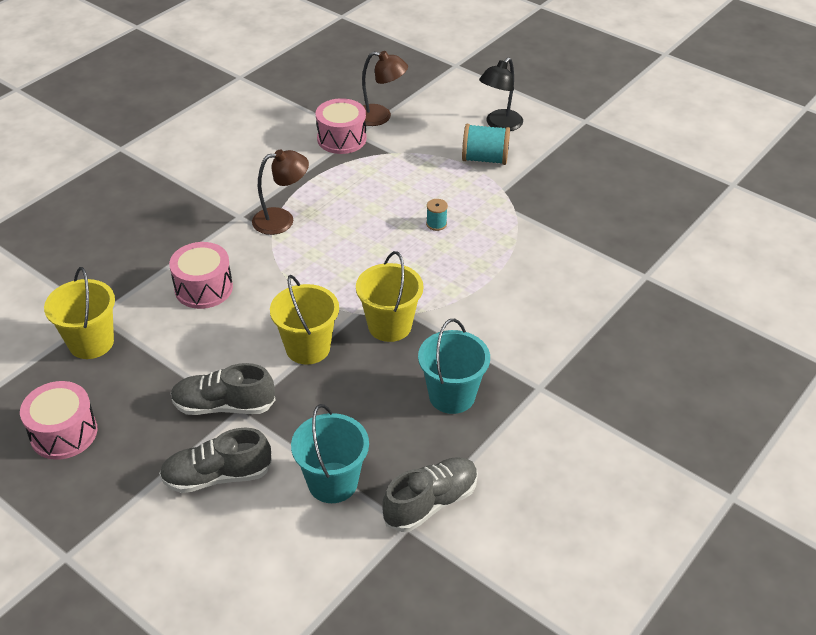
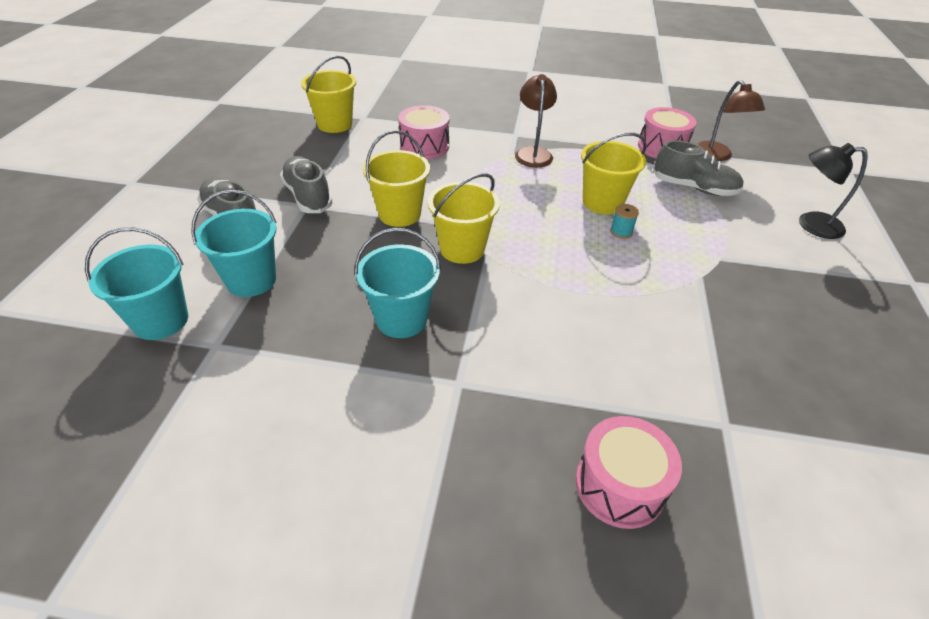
camera: 60 degrees right, 0 degrees up
pink drum [20,381,98,460] -> pink drum moved to [575,416,682,529]
brown lamp [252,149,309,235] -> brown lamp turned 135 degrees counterclockwise [515,74,557,168]
grey shoe [383,457,478,532] -> grey shoe moved to [653,140,744,196]
turquoise spool [462,124,510,165] -> none
none -> turquoise bucket [85,227,188,340]
none -> yellow bucket [581,133,646,214]

